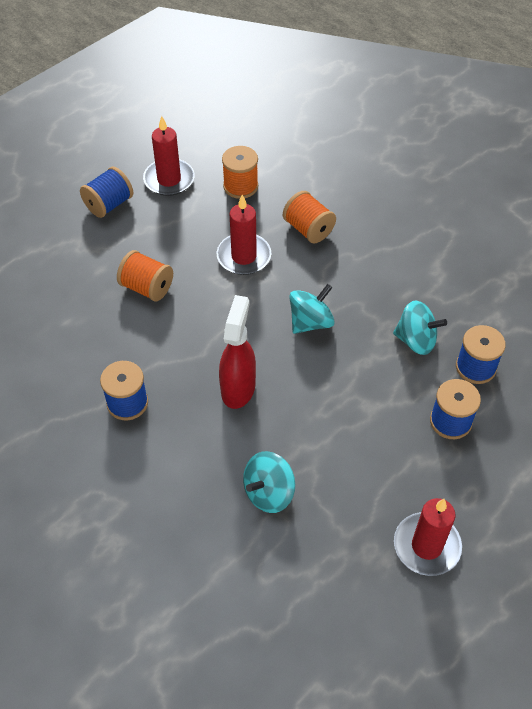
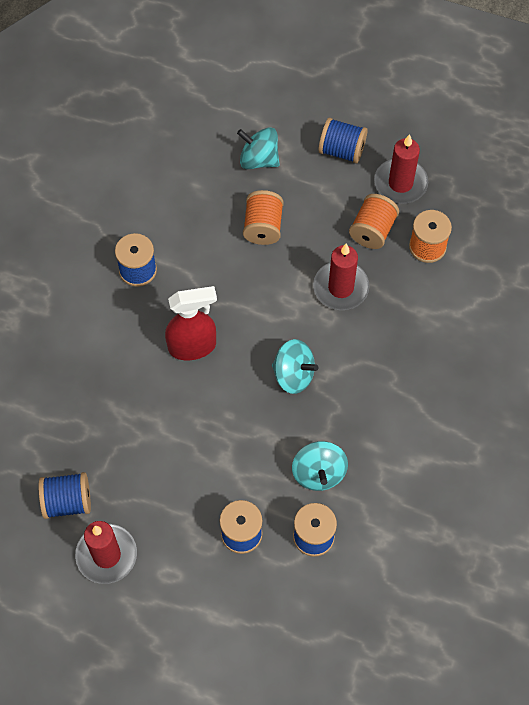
camera: 65 degrees right, 10 degrees up
turquoise spinning top [243,451,295,513] -> turquoise spinning top moved to [237,127,280,169]
orange spool [283,191,336,243] -> orange spool moved to [349,194,399,249]
none -> blue spool [38,472,91,519]

